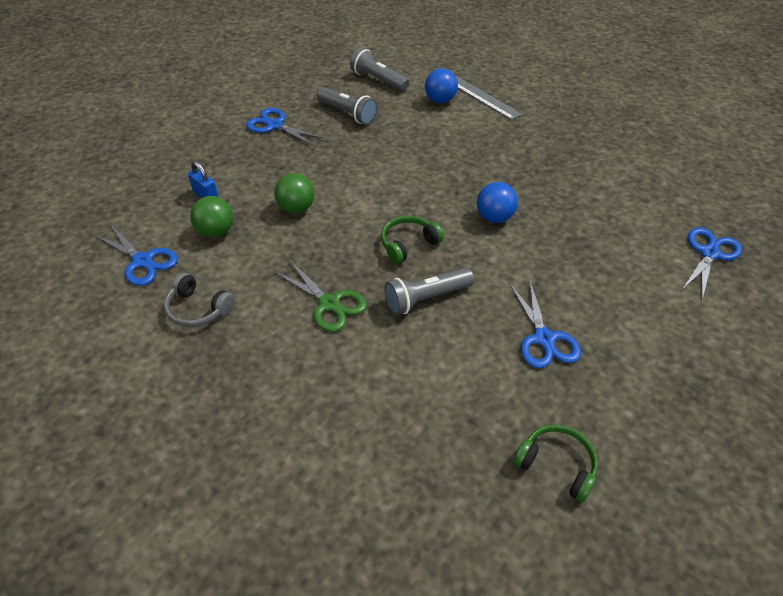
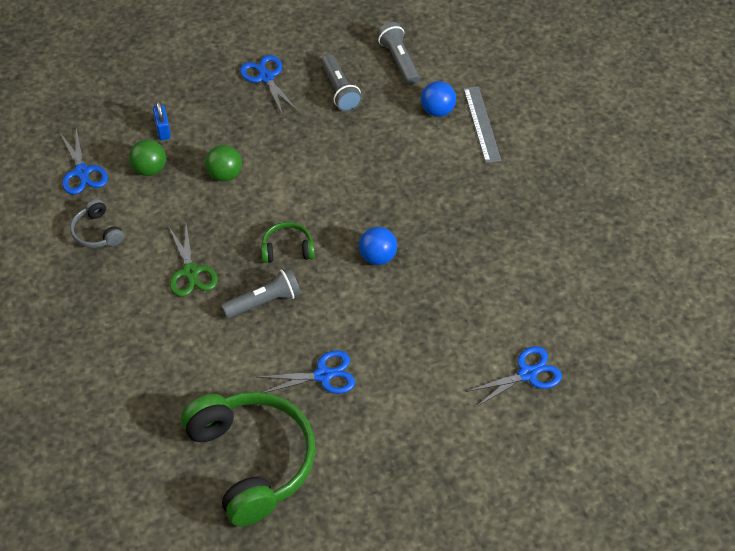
camera: 30 degrees right, 5 degrees up
grey flashlight [384,268,474,315] -> grey flashlight turned 150 degrees clockwise [221,268,301,319]
blue scissors [509,282,581,368] -> blue scissors turned 120 degrees counterclockwise [257,350,355,394]
green headphones [513,424,598,502] -> green headphones [181,392,316,527], size x2.26

